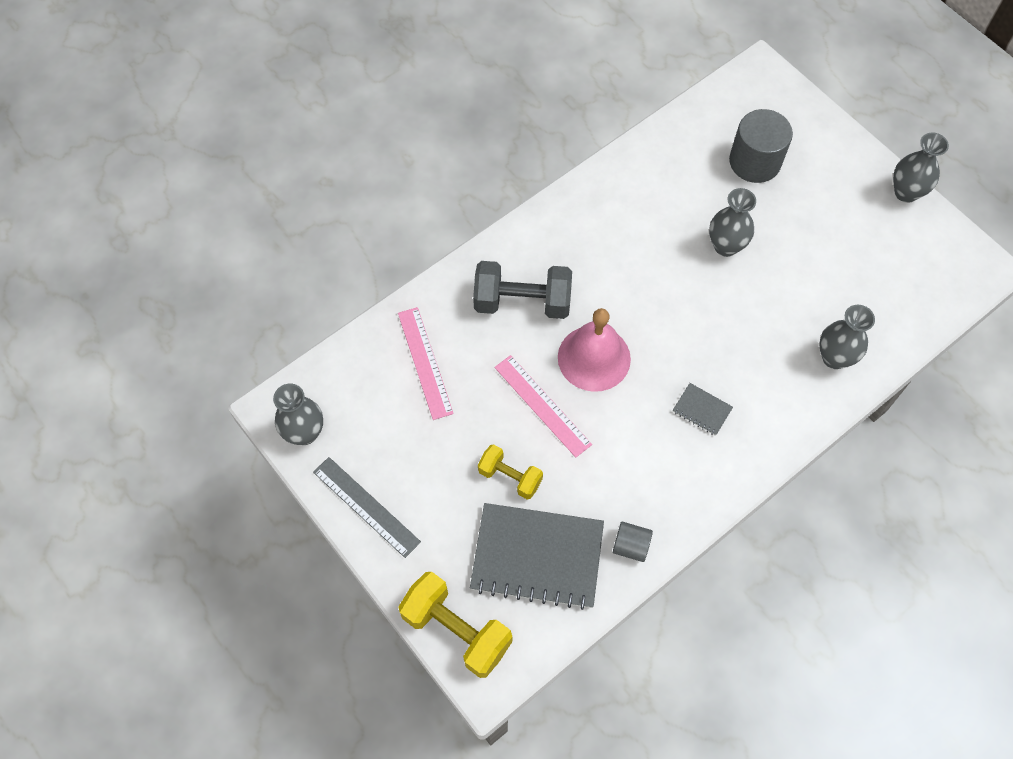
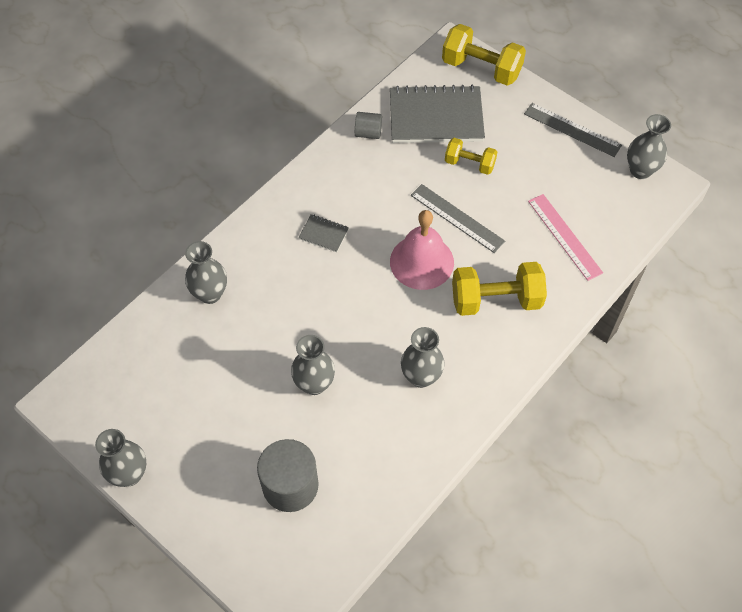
camera: 170 degrees right, 5 degrees down
grey dumbbell [473,261,572,319] -> yellow dumbbell [452,262,547,316]
pink ruler [494,355,592,458] -> grey ruler [411,184,505,253]
none -> grey vase [401,327,445,388]

